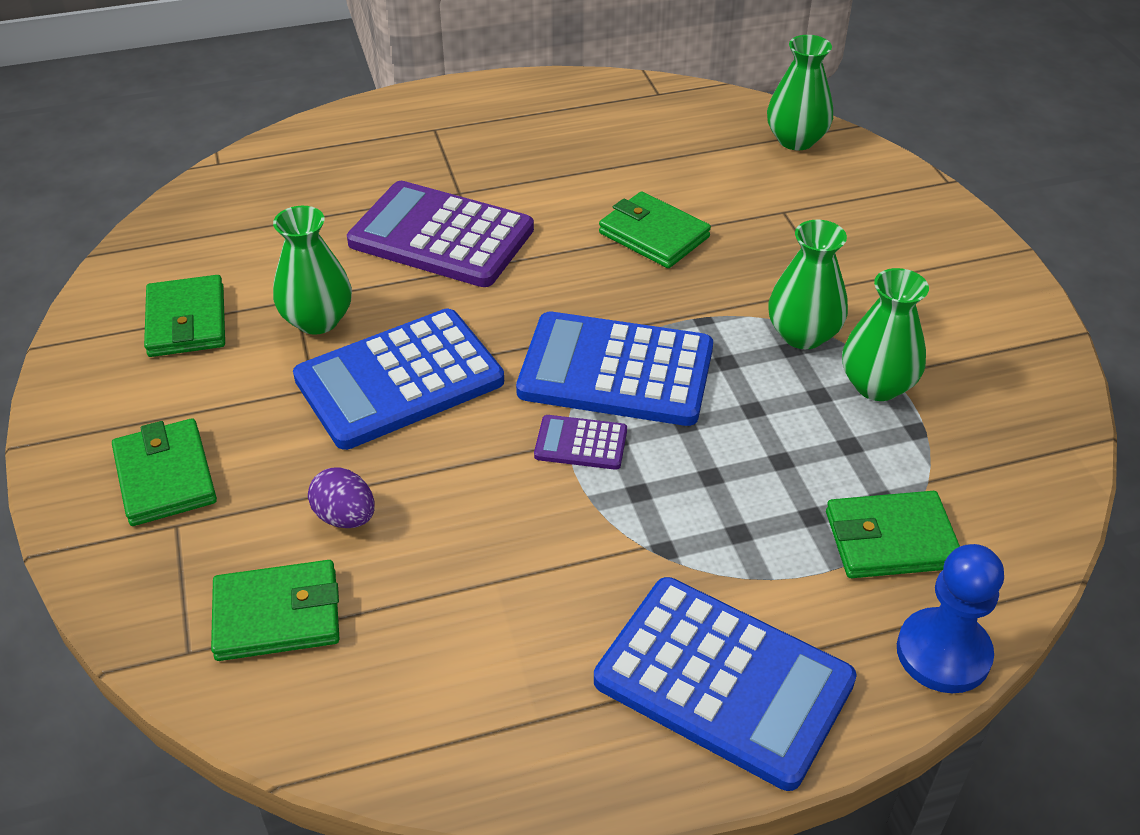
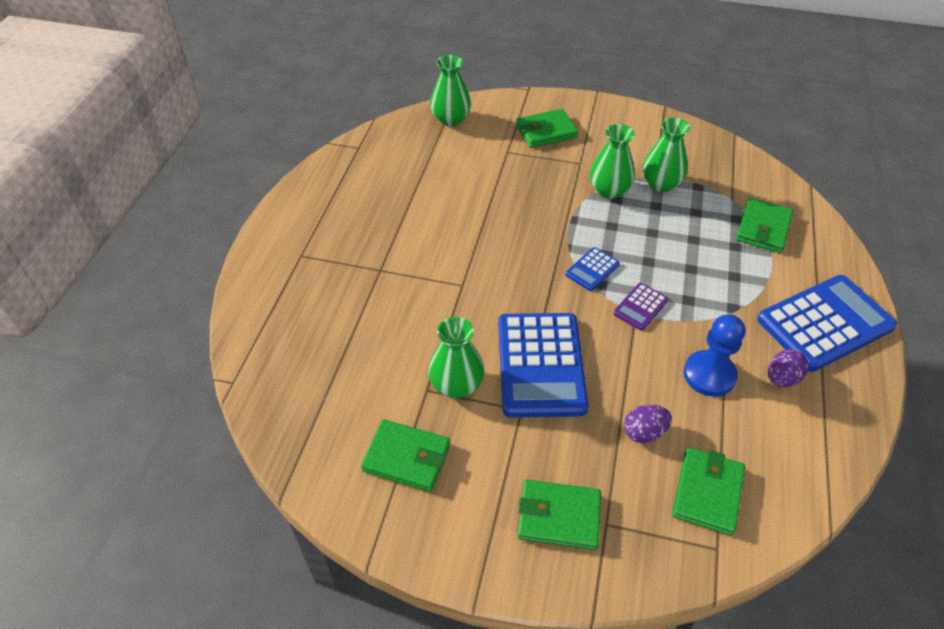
camera: 60 degrees left, 5 degrees up
purple calculator [347,181,534,287] -> none
blue calculator [516,311,713,426] -> blue calculator [565,247,620,291], size x0.45
green wallet [599,191,711,268] -> green wallet moved to [516,109,578,148]
blue pawn [897,544,1004,693] -> blue pawn moved to [684,314,745,397]
none -> purple egg [768,350,809,387]

